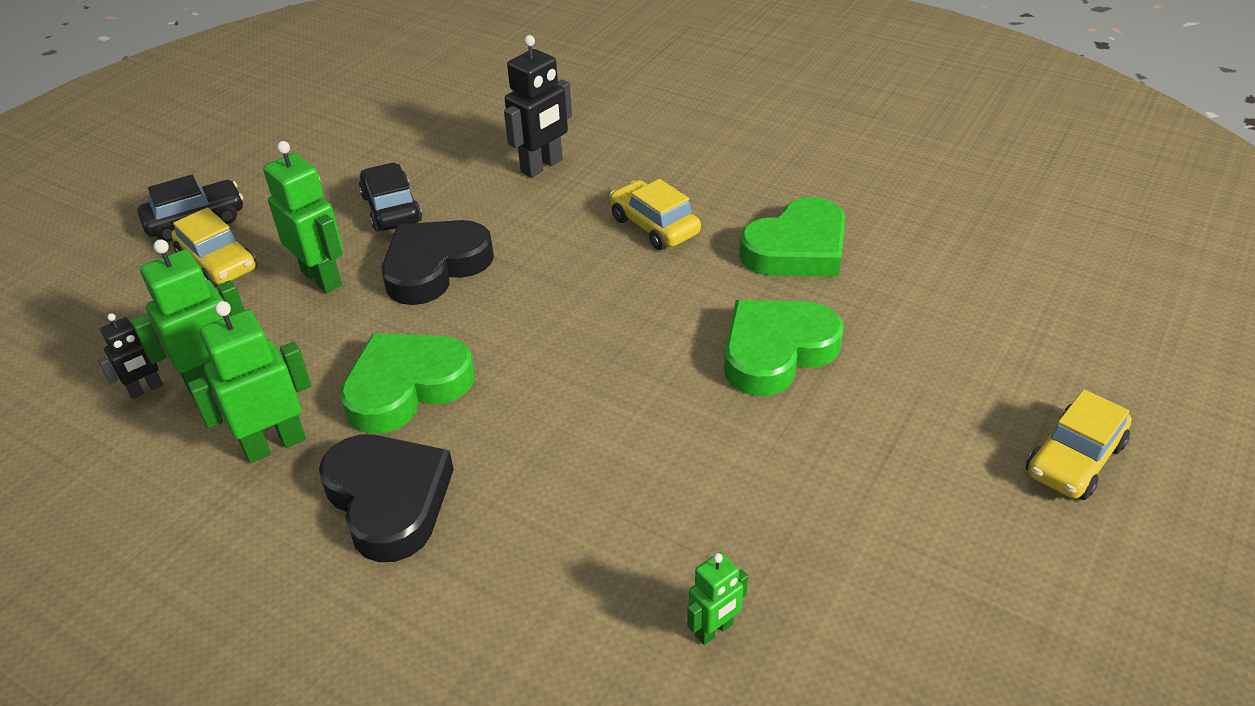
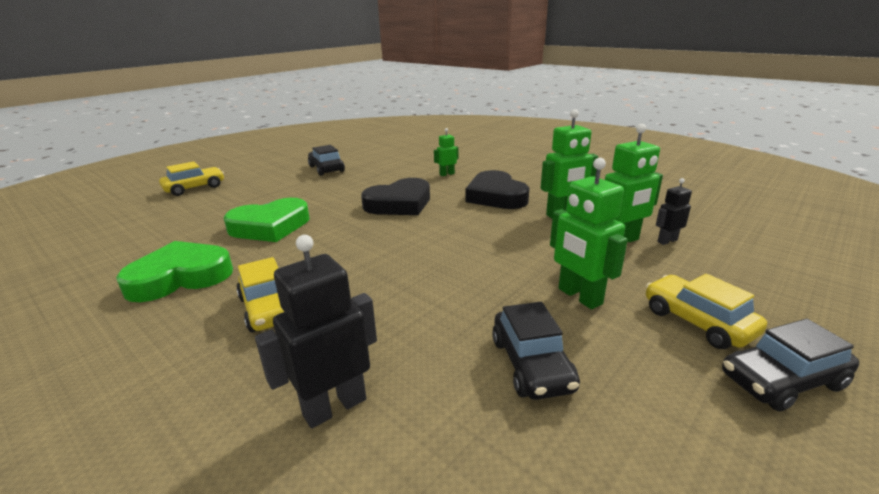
camera: 170 degrees left, 15 degrees down
green heart [340,333,475,434] -> none
black heart [382,220,494,305] -> black heart moved to [361,178,430,215]
green robot [687,552,748,645] -> green robot moved to [434,128,458,176]
none -> black car [308,145,345,176]

